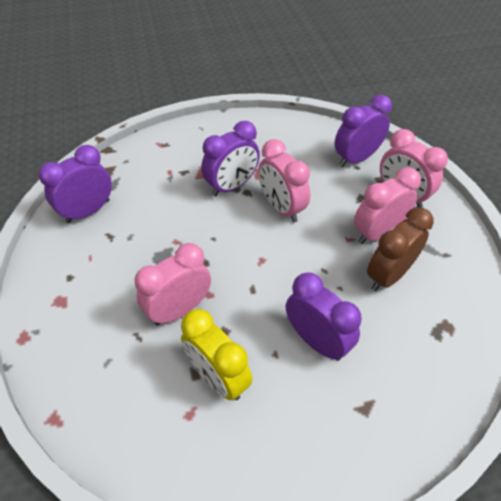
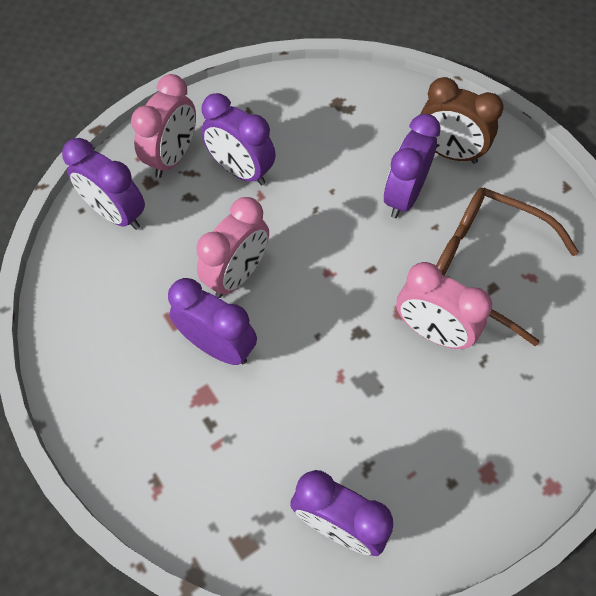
camera: 110 degrees left, 10 degrees up
yellow clock [181,309,253,400] -> brown glasses [436,188,579,346]
pink clock [354,167,421,244] -> purple clock [201,93,276,185]
brown clock [367,207,434,291] -> brown clock moved to [420,77,504,164]

